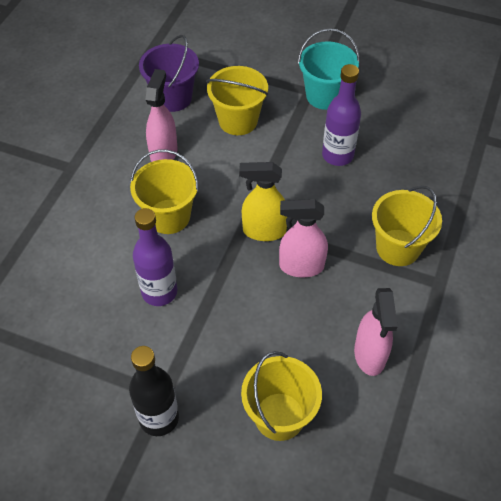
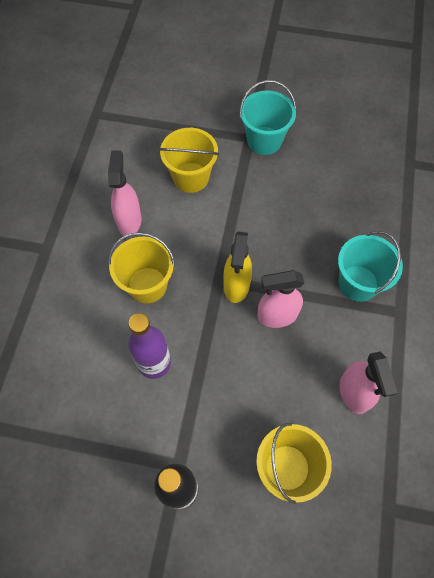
camera: 10 degrees left, 10 degrees up
purple bucket [139,35,199,112] -> none
yellow spray bottle [239,162,287,241] -> yellow spray bottle turned 75 degrees counterclockwise [223,232,252,303]
purple bottle [322,64,361,166] -> none
yellow bucket [372,186,442,266] -> turquoise bucket [338,231,403,302]

